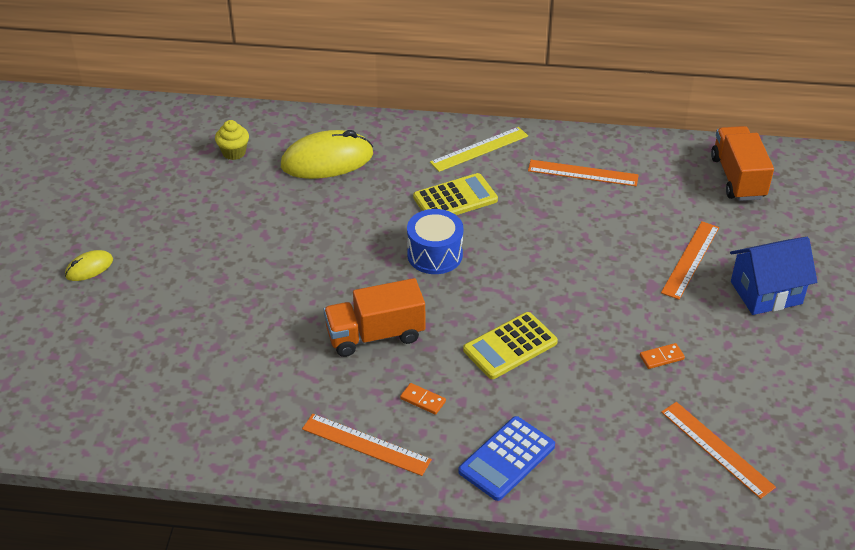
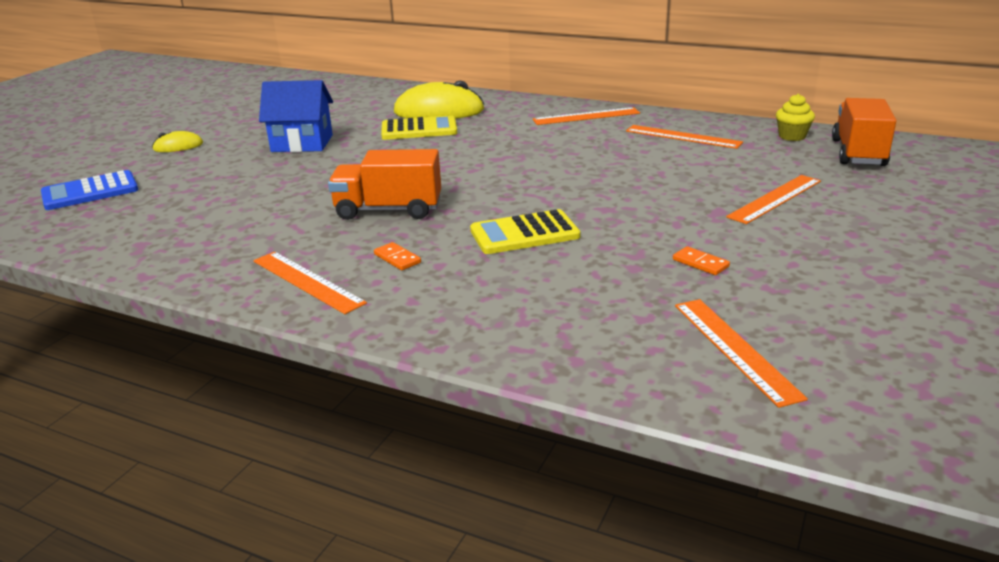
camera: 20 degrees right, 15 degrees down
yellow cupcake [215,120,249,160] -> yellow cupcake moved to [776,94,815,141]
blue drum [407,209,463,274] -> none
yellow calculator [413,173,498,215] -> yellow calculator moved to [381,115,457,140]
yellow ruler [430,127,528,172] -> orange ruler [532,107,640,125]
blue calculator [458,416,555,501] -> blue calculator moved to [41,170,138,210]
orange domino [640,343,685,369] -> orange domino turned 45 degrees clockwise [673,246,730,275]
blue house [730,237,817,315] -> blue house moved to [259,80,333,152]

